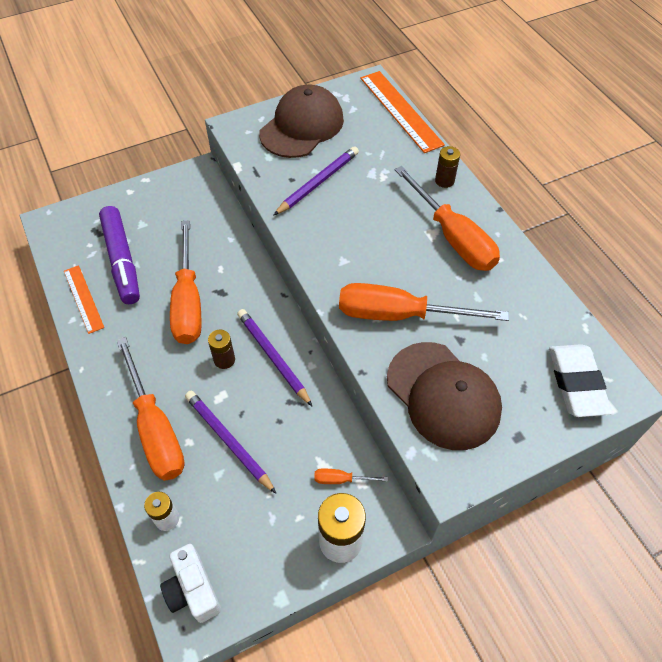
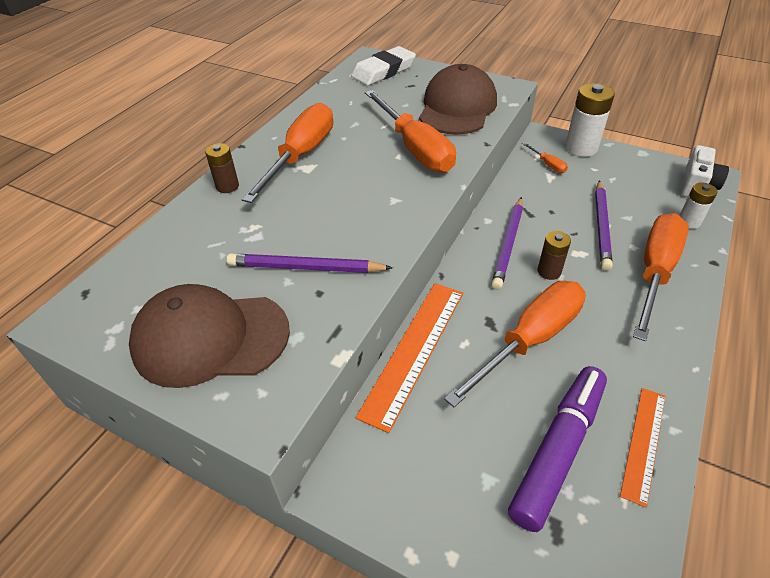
camera: 125 degrees left, 10 degrees down
orange ruler [360,71,445,153] -> orange ruler moved to [356,283,463,433]

